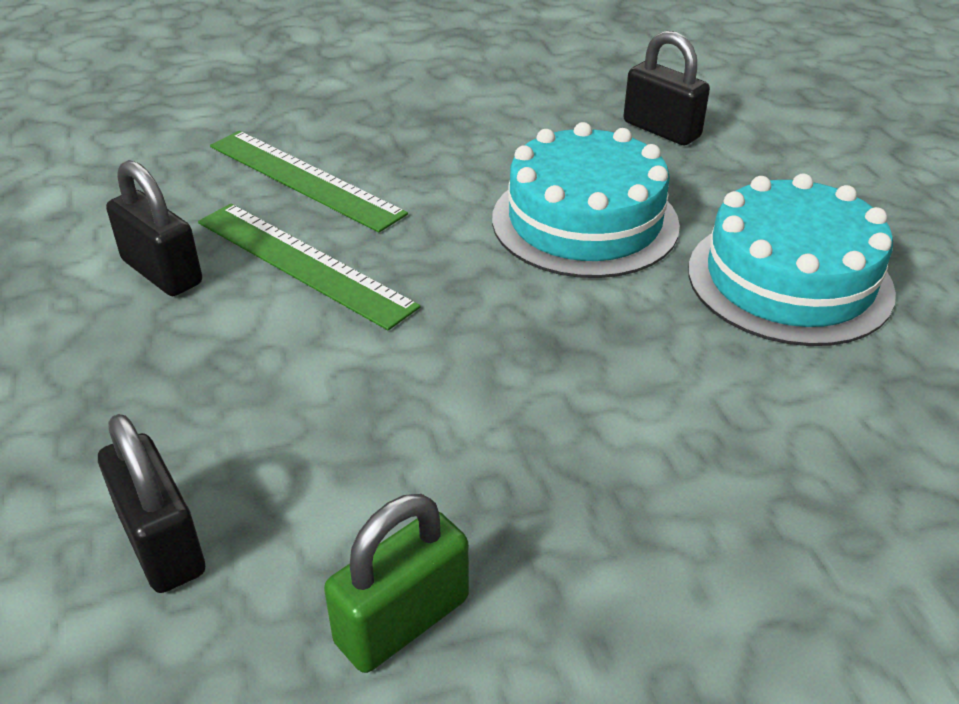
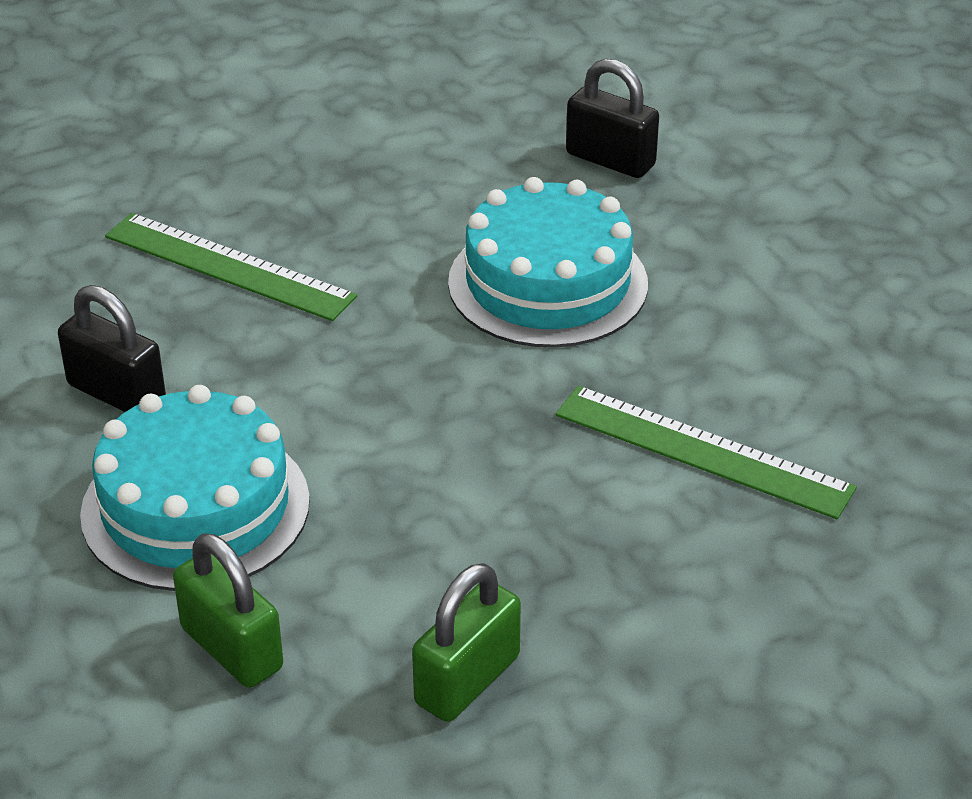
camera: 10 degrees left, 0 degrees up
black padlock [98,414,205,593] -> green padlock [173,533,283,688]
green ruler [198,203,420,330] -> green ruler moved to [555,386,857,519]
turquoise cake [688,173,896,346] -> turquoise cake moved to [80,385,310,591]

